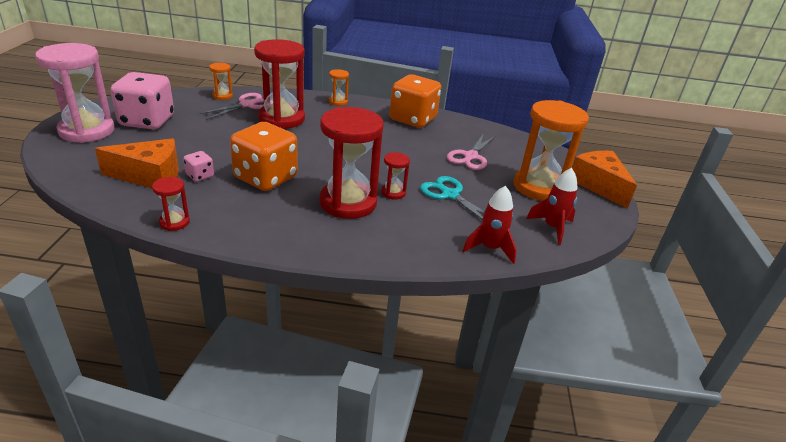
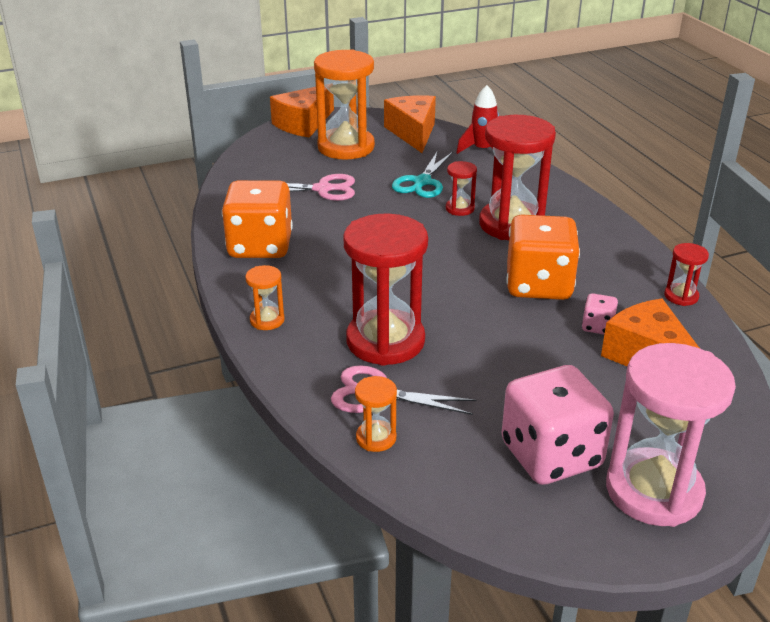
camera: 115 degrees left, 0 degrees up
red rocket [526,168,578,245] -> orange cheese [384,95,436,153]

